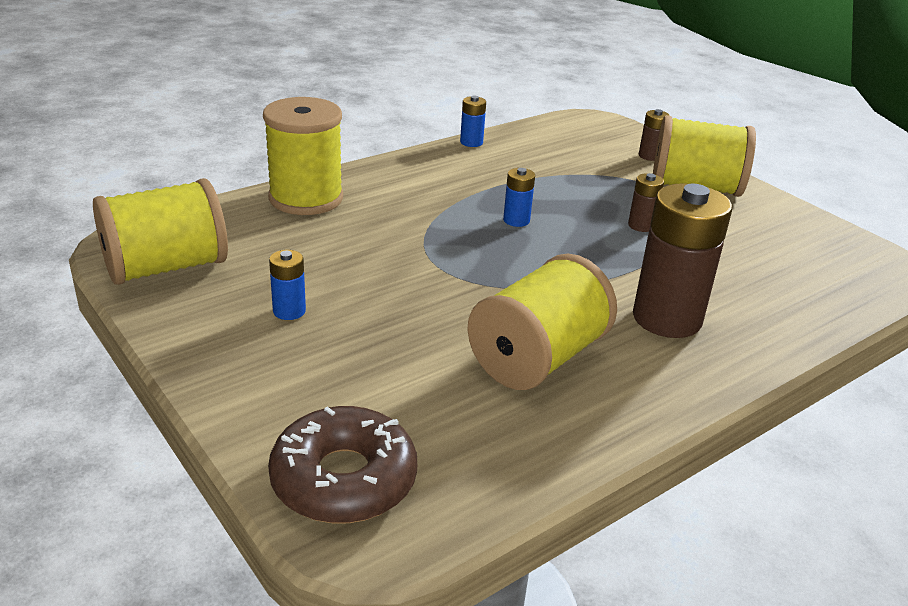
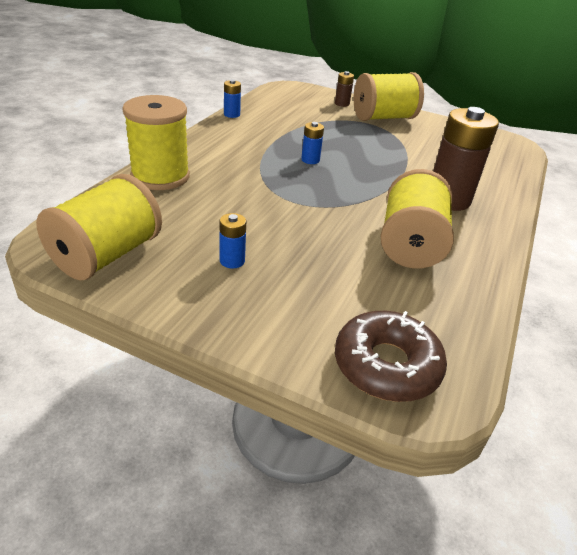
camera: 30 degrees left, 5 degrees up
brown battery [628,173,664,232] -> none

